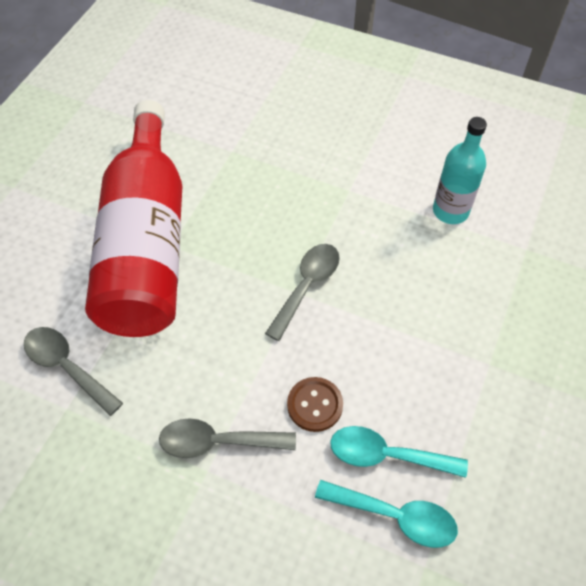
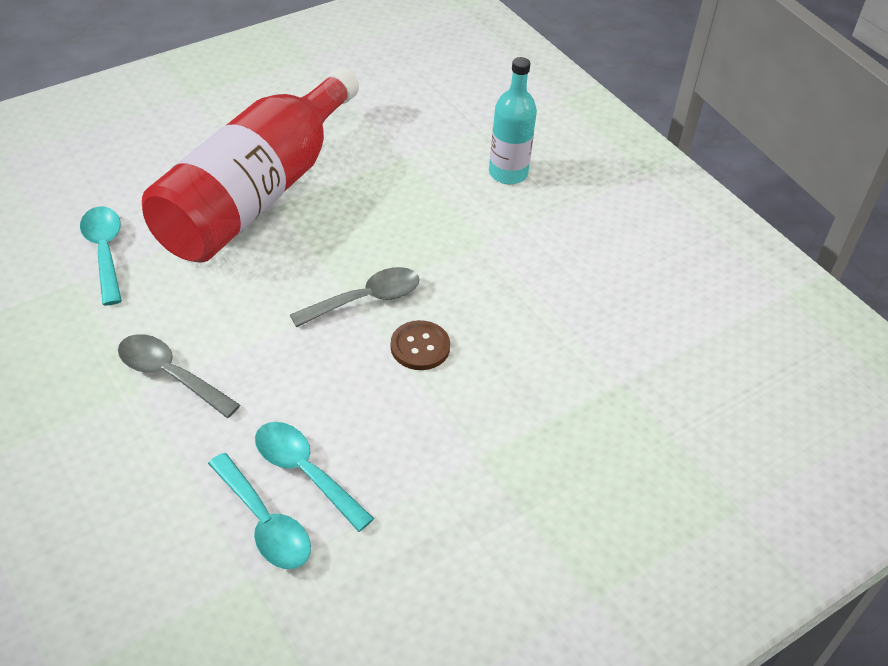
camera: 30 degrees right, 10 degrees down
grey spoon [24,327,123,416] -> turquoise spoon [80,207,122,305]
brown button [287,377,343,432] -> brown button moved to [391,320,450,370]
turquoise bottle [433,117,487,224] -> turquoise bottle moved to [489,57,537,184]

